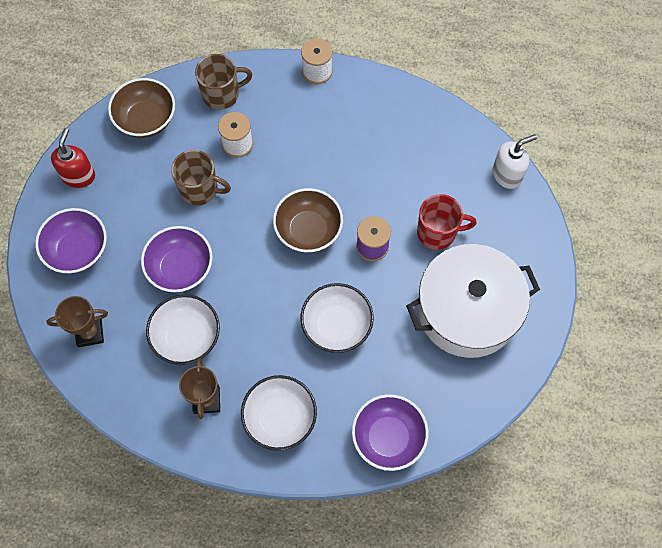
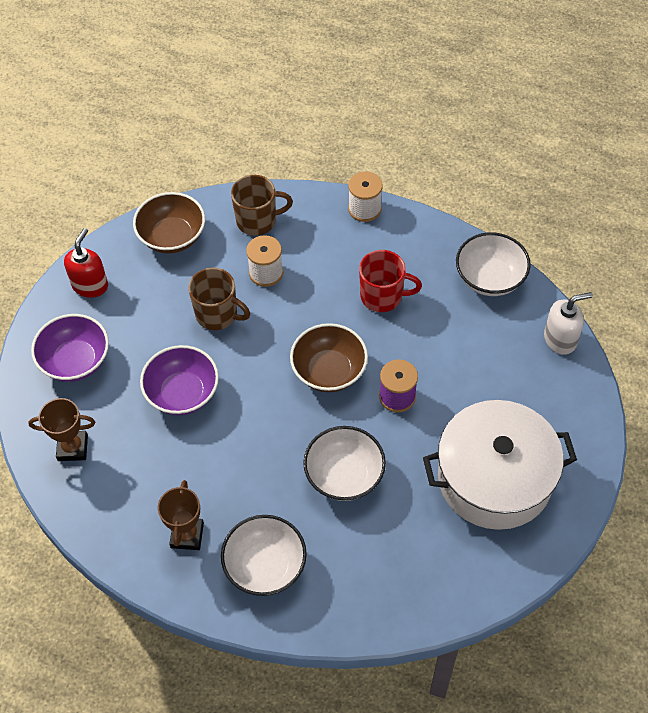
camera: 10 degrees right, 10 degrees down
white bowl [146,294,220,365] -> white bowl moved to [456,232,531,296]
purple bowl [352,394,429,471] -> none
red mug [417,194,477,250] -> red mug moved to [359,250,422,312]

